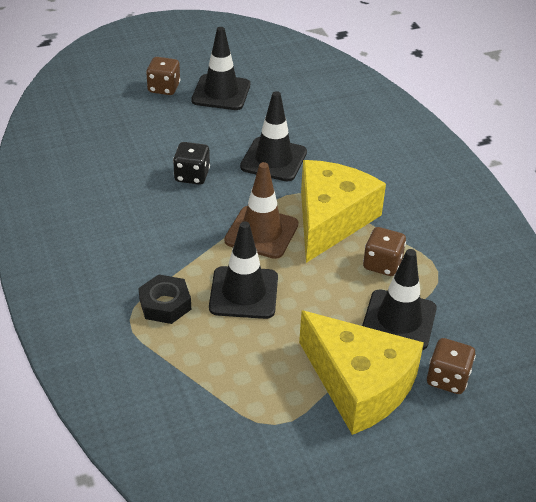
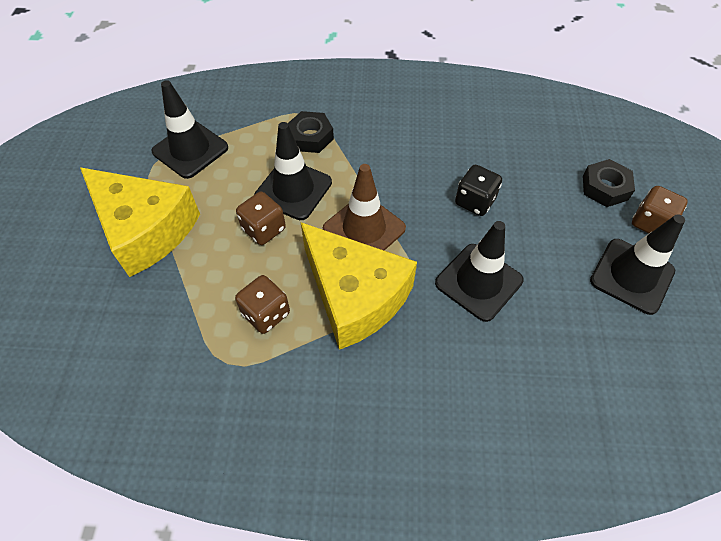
camera: 115 degrees right, 15 degrees up
yellow cheese [299,310,424,435] -> yellow cheese turned 120 degrees counterclockwise [80,167,200,277]
black traffic cone [362,249,437,350] -> black traffic cone moved to [152,80,228,179]
brown dice [427,338,476,394] -> brown dice moved to [236,192,286,245]
none -> black nut [583,159,635,207]

